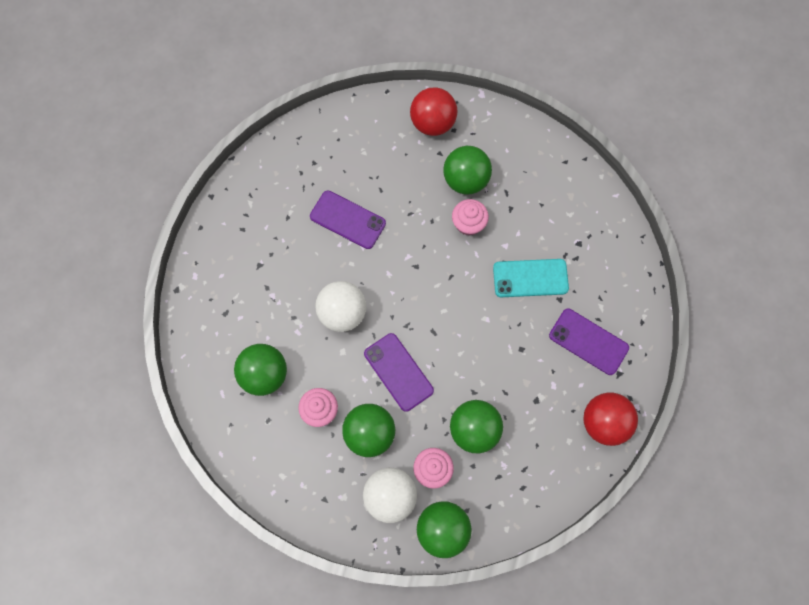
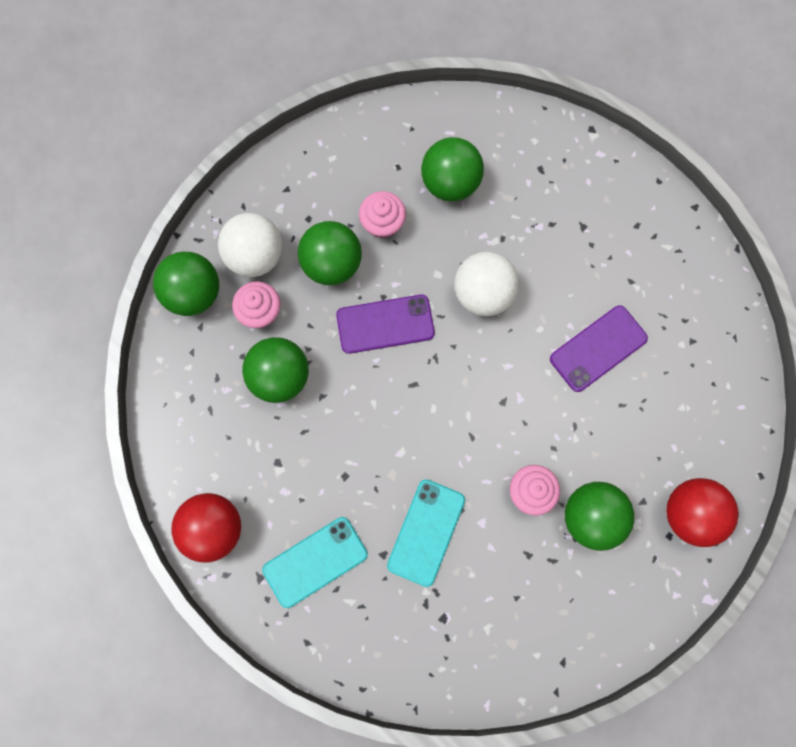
camera: 115 degrees right, 5 degrees up
purple phone [549,309,629,375] -> turquoise phone [262,517,368,608]

